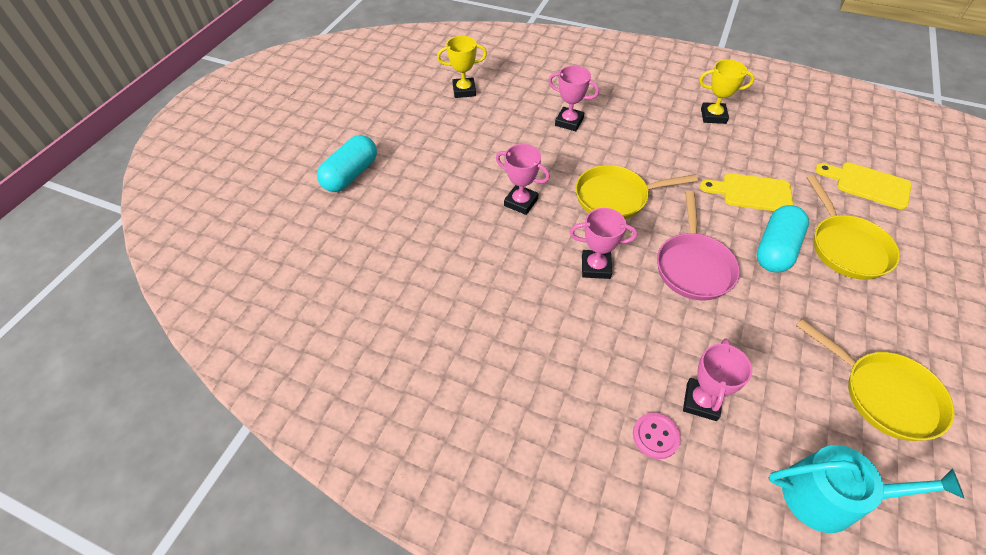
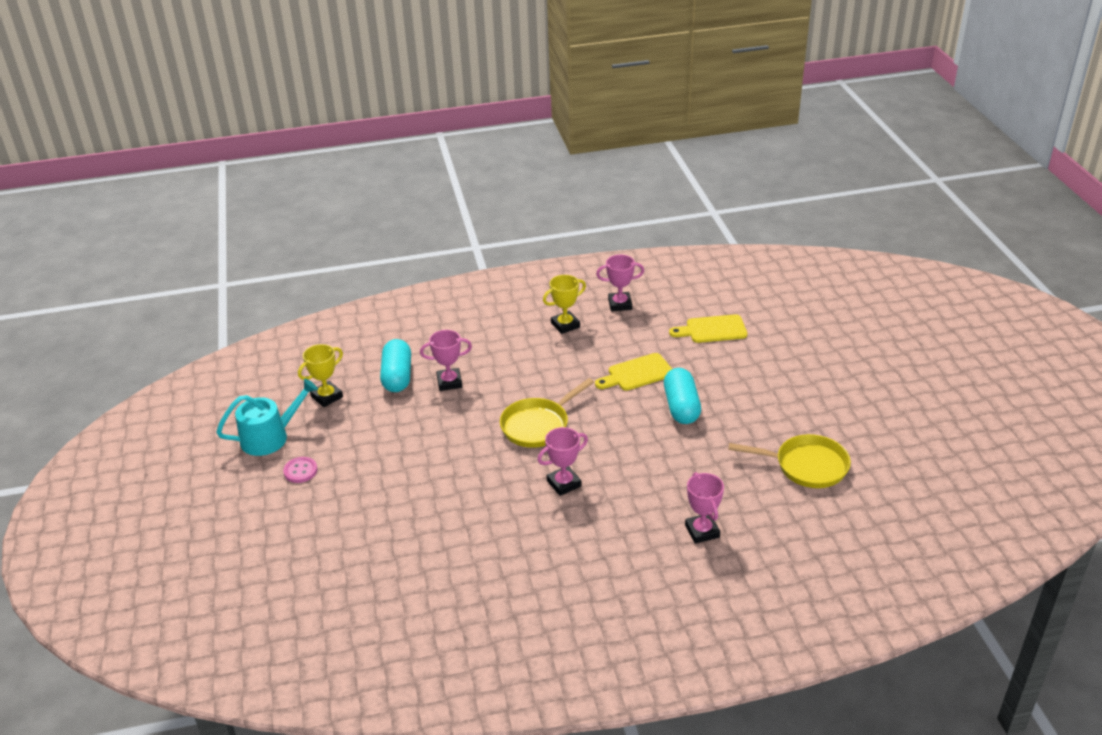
camera: 35 degrees left, 15 degrees down
turquoise capsule [317,135,377,192] -> turquoise capsule moved to [380,339,411,392]
pink trophy [496,144,550,215] -> pink trophy moved to [596,255,644,311]
pink button [633,413,681,459] -> pink button moved to [283,457,318,483]
pink pan [657,191,740,300] -> none
turquoise watering can [769,445,965,533] -> turquoise watering can moved to [216,379,318,456]
yellow pan [807,175,900,280] -> none

